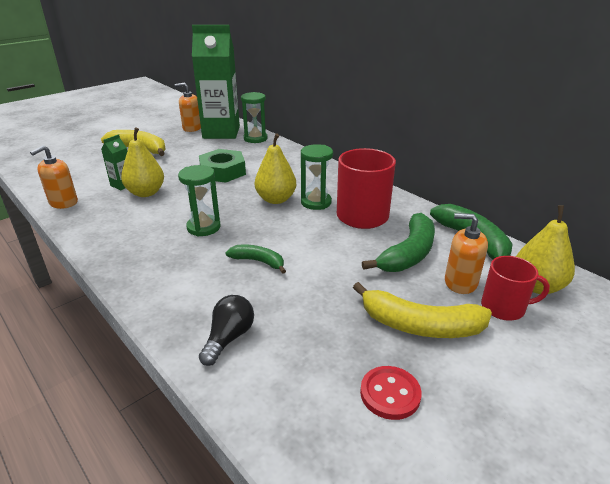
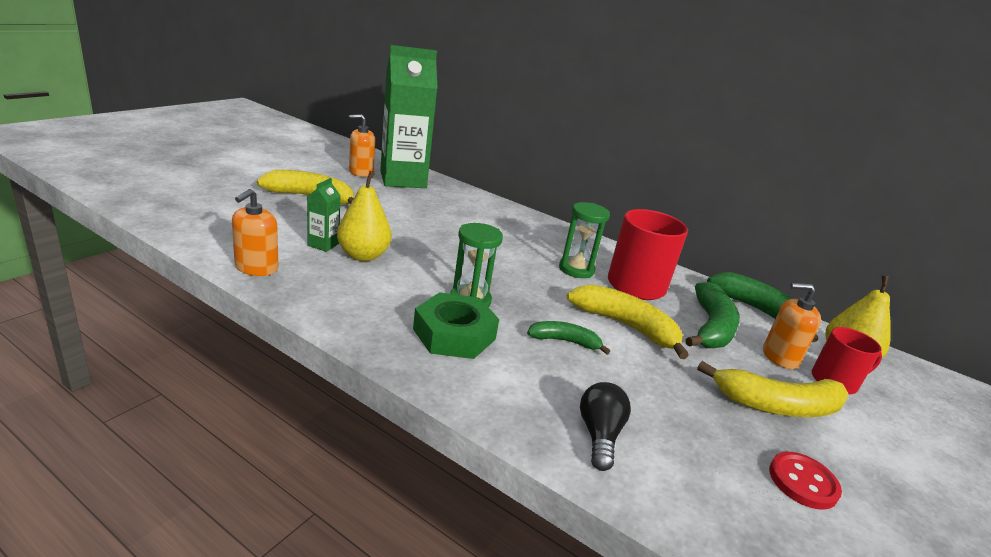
camera: 20 degrees left, 5 degrees down
green nut [199,149,246,183] -> green nut moved to [413,292,499,359]
green hourglass [241,92,267,143] -> none
yellow pear [255,133,296,204] -> none
none -> yellow banana [567,284,689,359]

